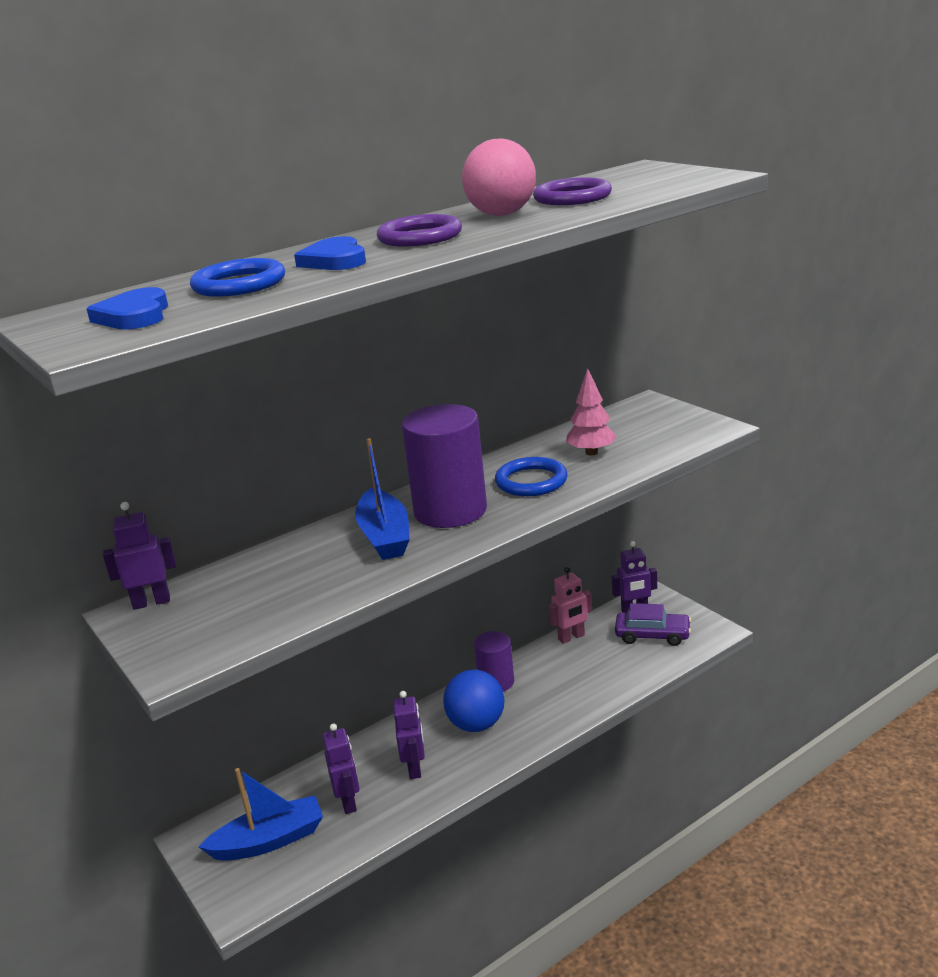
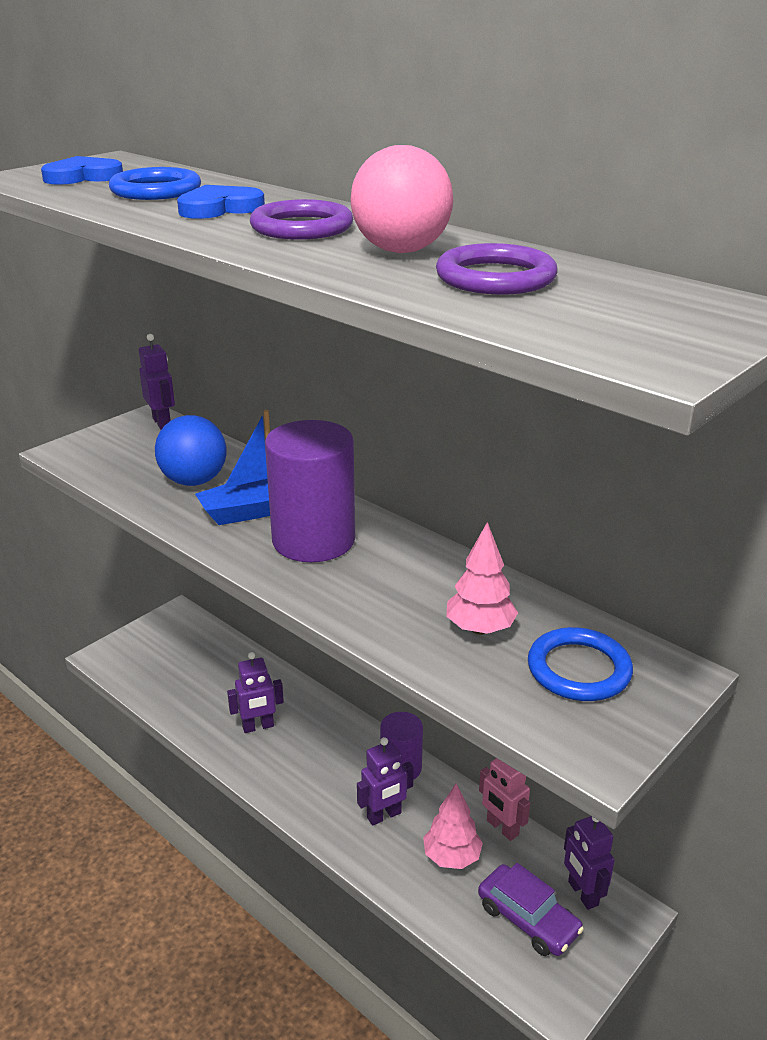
camera: 75 degrees right, 5 degrees up
blue boat [199,768,323,861] -> none
purple robot [323,723,360,814] -> purple robot moved to [357,737,414,825]
blue ball [443,670,504,732] -> blue ball moved to [155,415,226,486]
blue ring [495,457,568,496] -> blue ring moved to [528,627,633,701]
purple car [615,603,691,646] -> purple car turned 45 degrees counterclockwise [478,863,584,956]
none -> pink tree [423,783,483,869]

